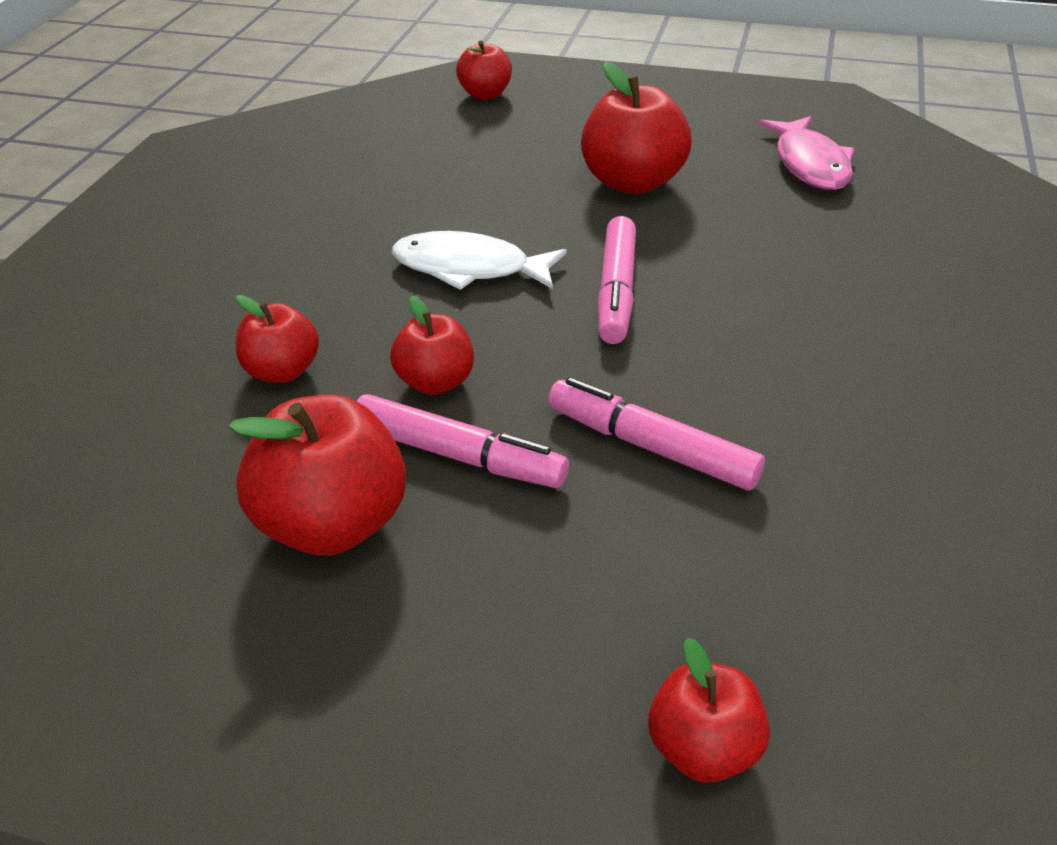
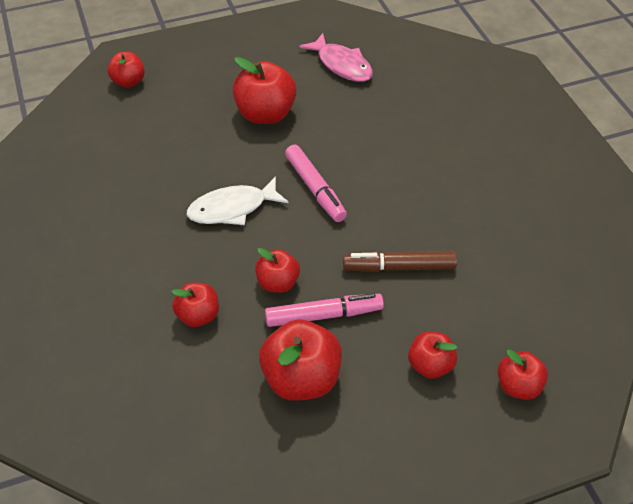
camera: 35 degrees left, 10 degrees up
pink marker [548,377,765,490] -> brown marker [343,251,457,272]
none -> red apple [408,332,457,379]

